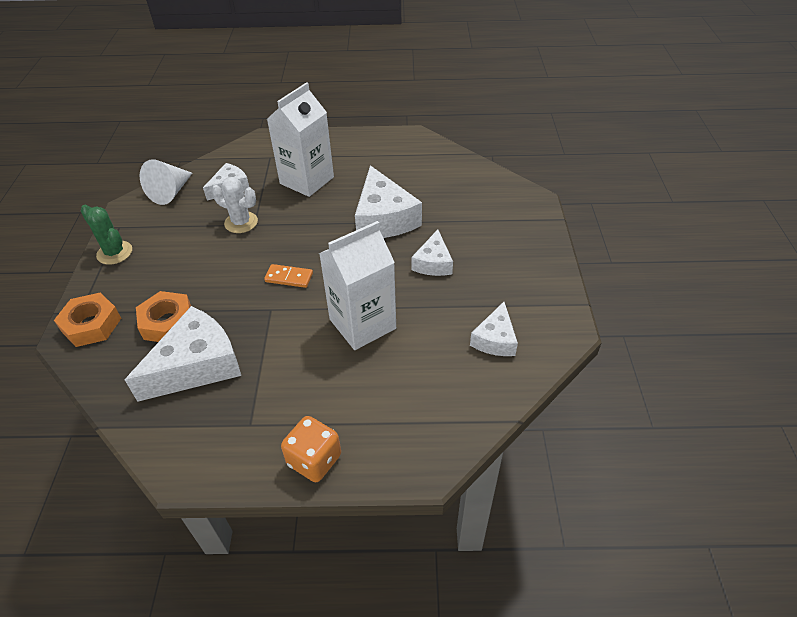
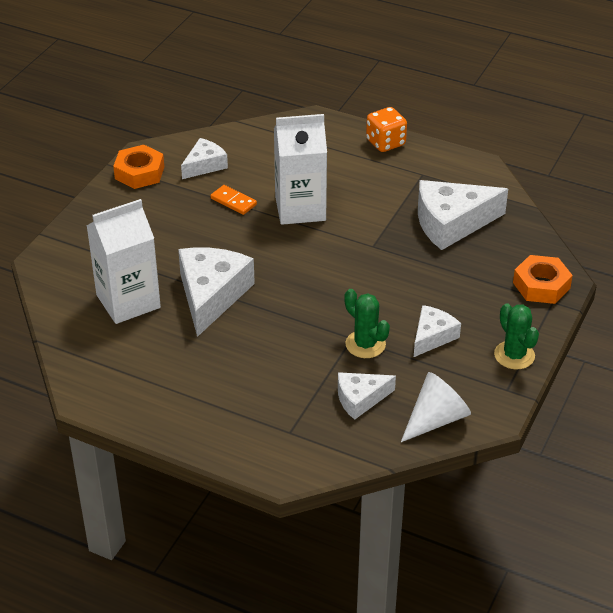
camera: 155 degrees left, 5 degrees down
orange nut [136,291,191,342] -> orange nut moved to [113,145,164,189]
white cactus [212,177,258,233] -> green cactus [344,289,390,358]
orange domino [264,264,313,288] -> orange domino moved to [210,185,257,215]
white carton [267,82,334,197] -> white carton moved to [86,199,161,324]
white cheese [412,229,453,276] -> white cheese moved to [414,305,461,357]

